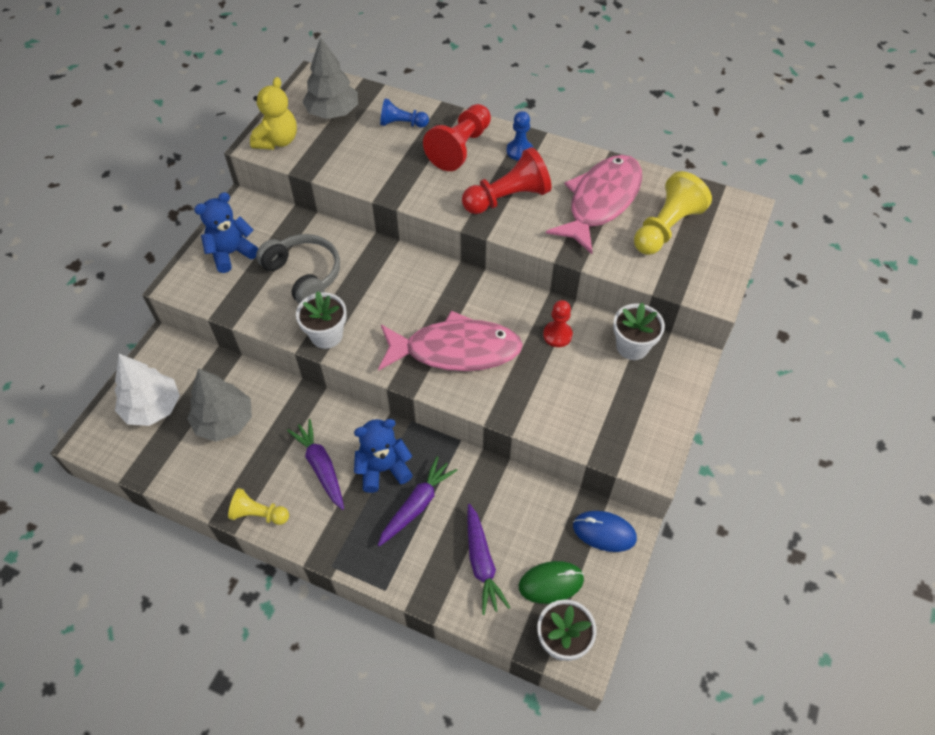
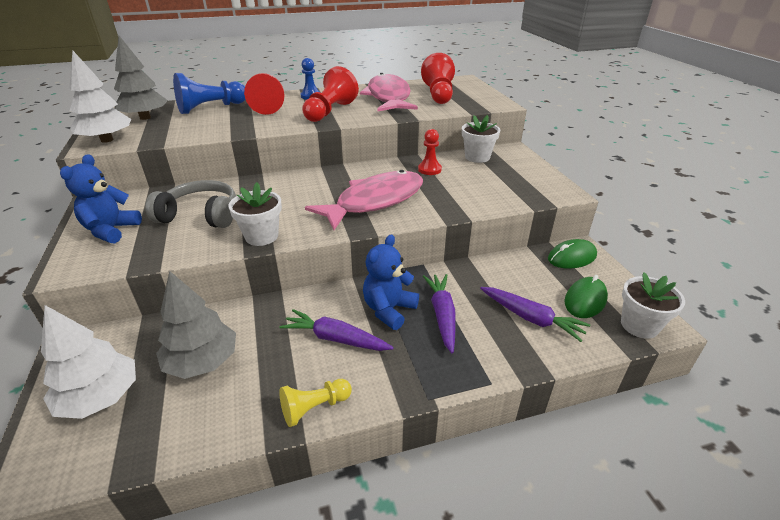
camera: 40 degrees left, 20 degrees down
yellow teddy bear [250,77,297,150] -> white tree [70,50,131,143]
blue pawn [380,98,429,128] -> blue pawn [173,73,246,114], size x1.70
blue mouse [573,511,637,552] -> green mouse [548,239,597,269]
yellow pawn [634,171,712,255] -> red pawn [421,53,455,104]

